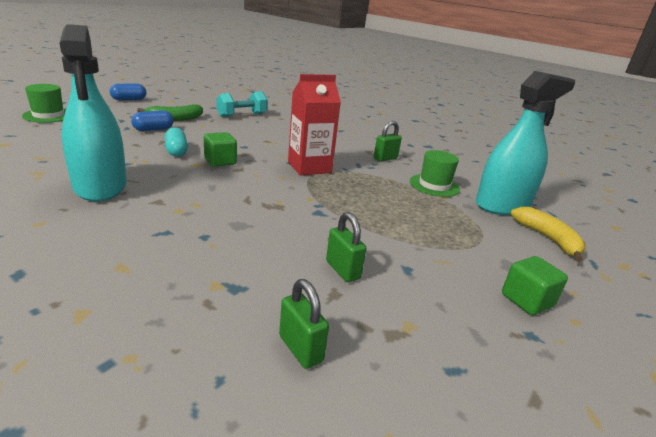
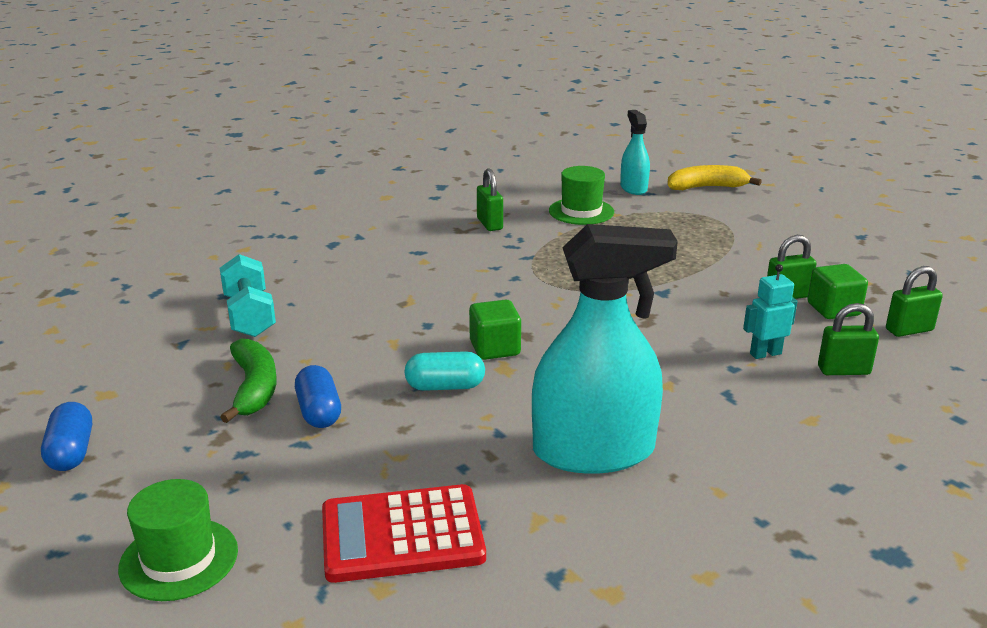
camera: 70 degrees left, 0 degrees up
red carton [288,74,341,176] -> none
turquoise spray bottle [476,71,575,215] -> turquoise spray bottle [620,110,650,195], size x0.52
green cube [502,256,568,315] -> green cube moved to [807,264,868,319]
none -> red calculator [322,484,486,583]
none -> turquoise robot [743,264,798,359]
none -> green padlock [818,303,879,375]

